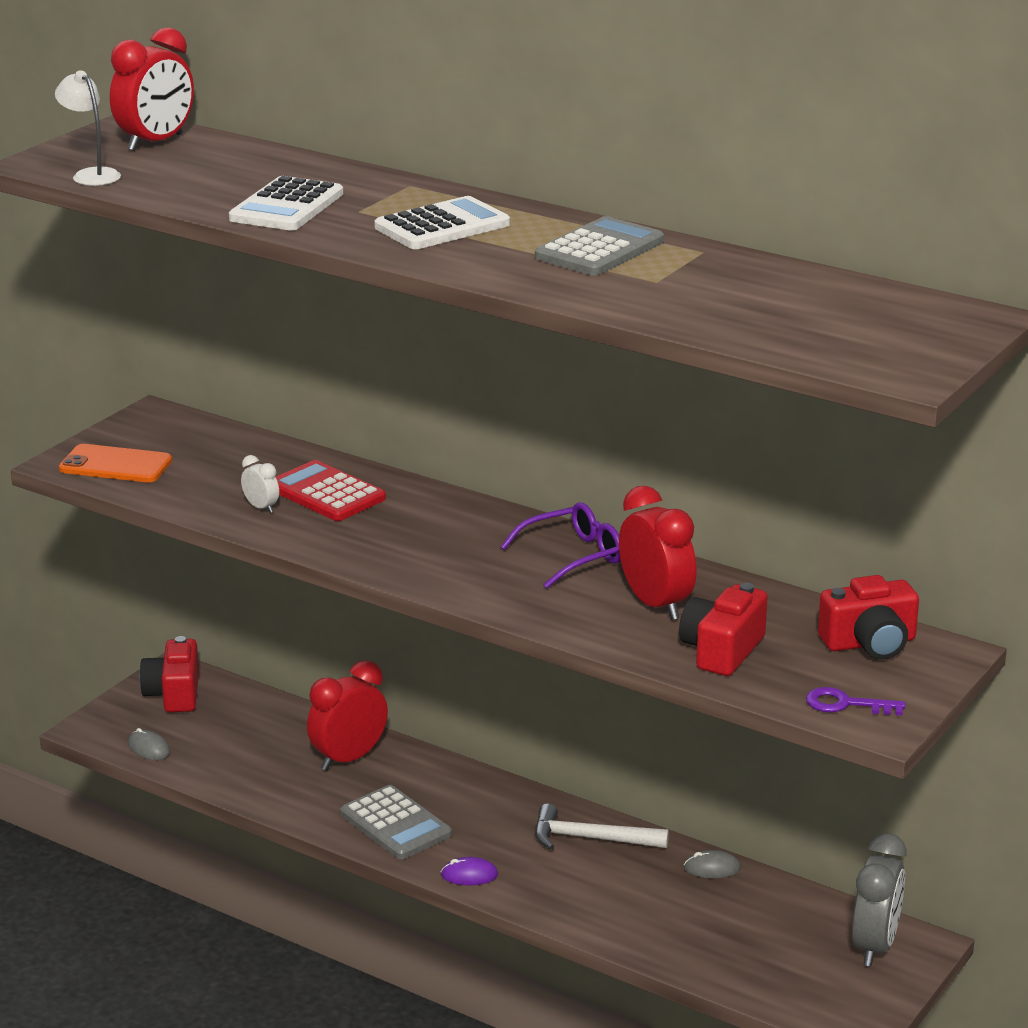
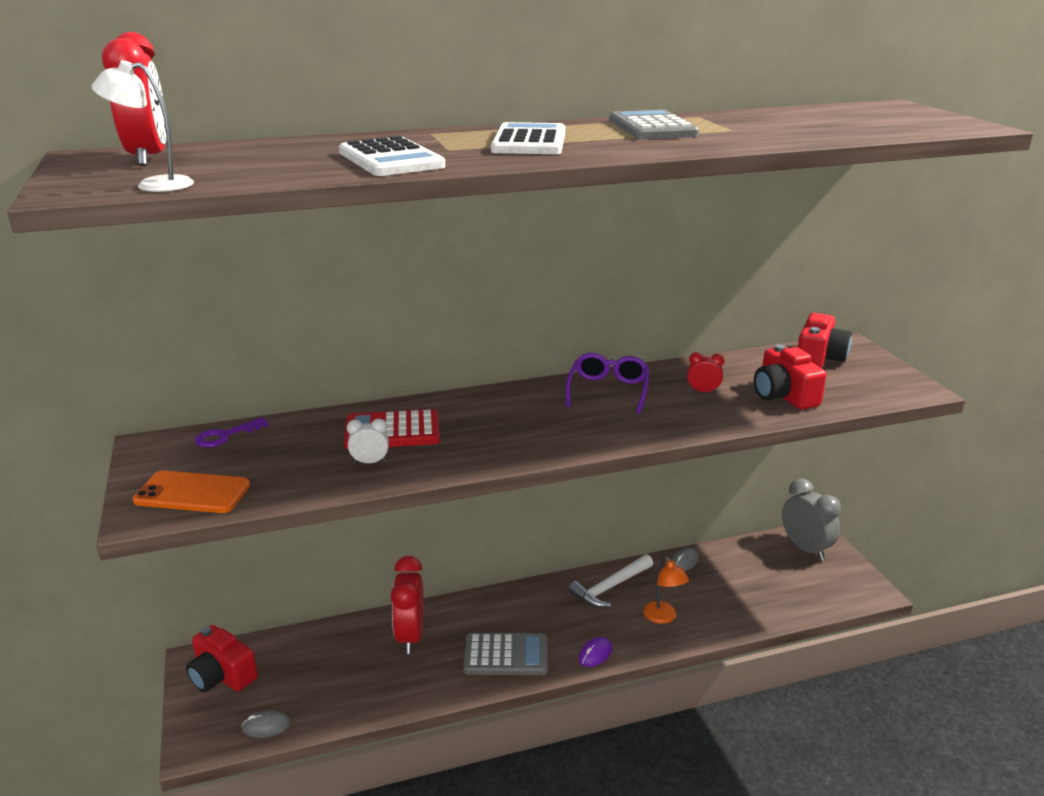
camera: 50 degrees left, 0 degrees up
orange phone [59,444,172,482] -> orange phone turned 45 degrees clockwise [133,471,250,513]
red clock [619,486,697,620] -> red clock [687,352,724,393], size x0.49
purple key [806,687,905,716] -> purple key moved to [195,417,269,447]
none -> orange lamp [643,556,689,624]

